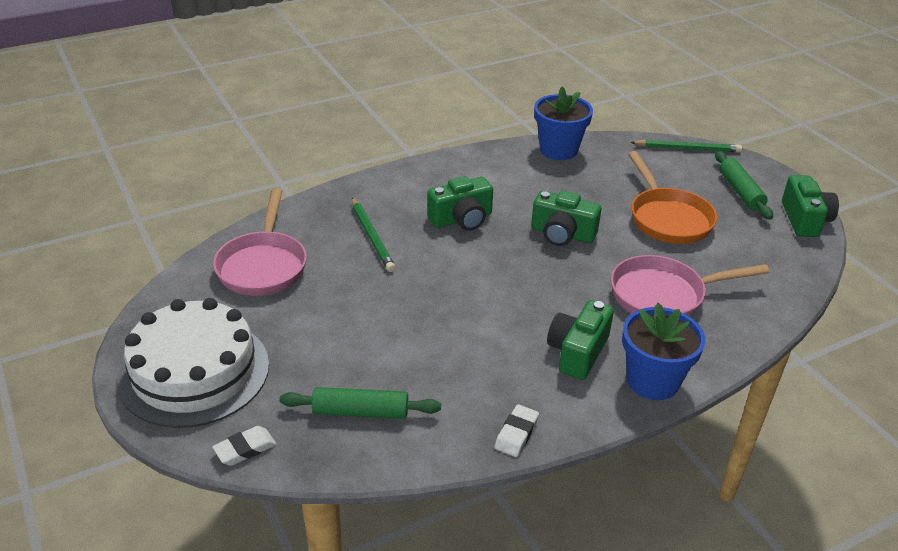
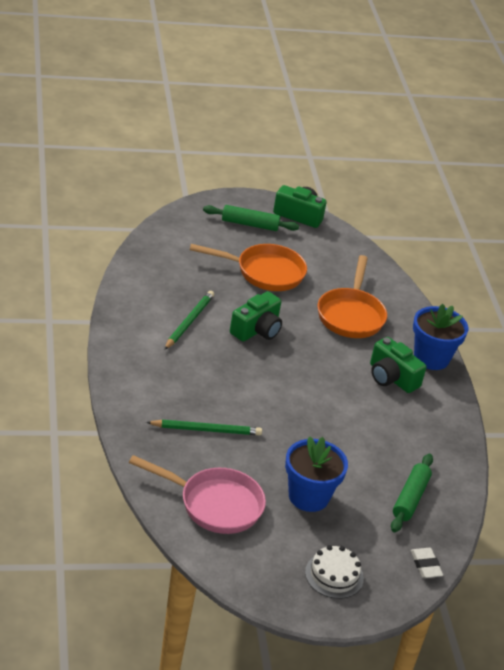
camera: 75 degrees left, 0 degrees up
white cake [117,298,269,428] -> white cake [305,545,364,599], size x0.49
green camera [427,176,493,231] -> none
white eraser [494,404,539,457] -> none
blue flower pot [534,87,593,160] -> blue flower pot moved to [285,436,348,512]
pink pan [611,255,770,316] -> orange pan [318,255,387,338]
green pencil [630,139,742,152] -> green pencil moved to [164,291,214,350]

